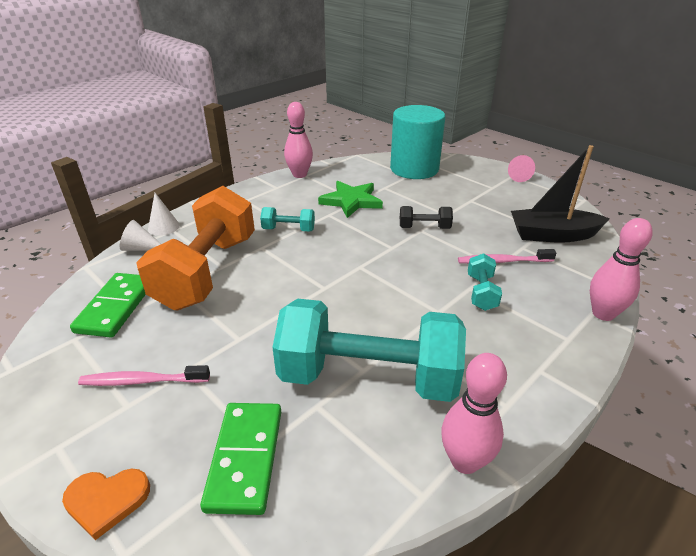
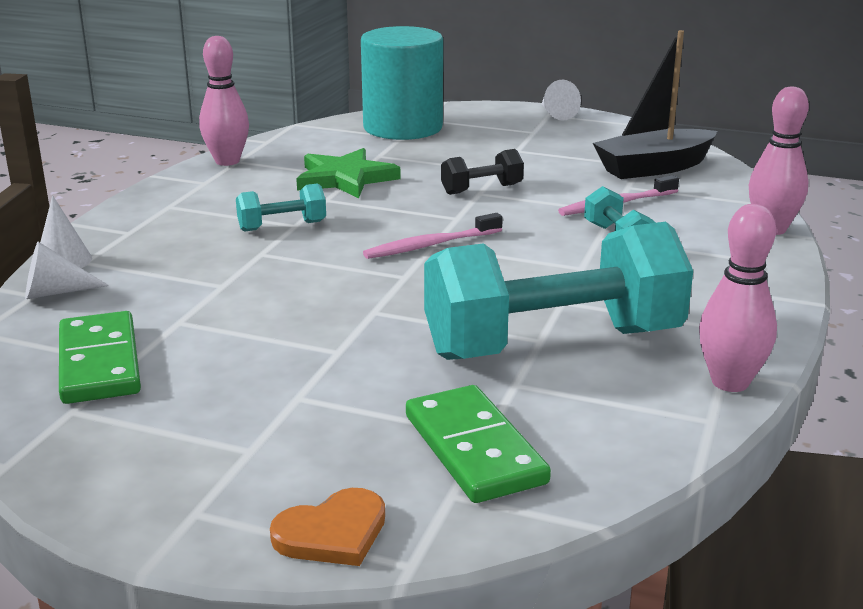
camera: 25 degrees left, 10 degrees down
pink toothbrush [78,365,210,386] -> pink toothbrush moved to [363,213,503,259]
orange dumbbell [136,186,255,310] -> none
pink cone [508,155,535,182] -> white cone [541,79,581,121]

